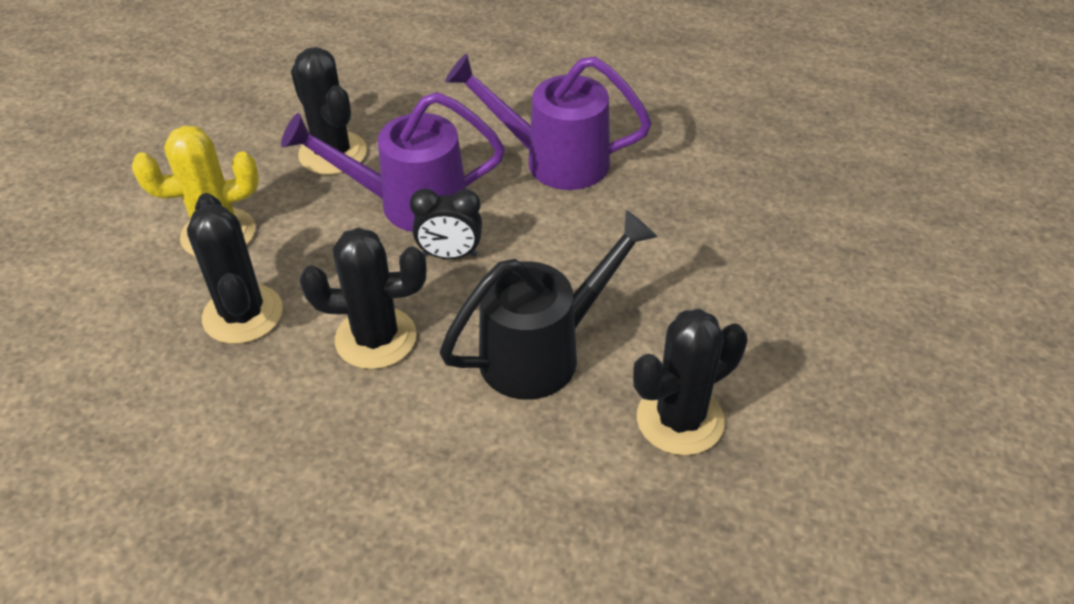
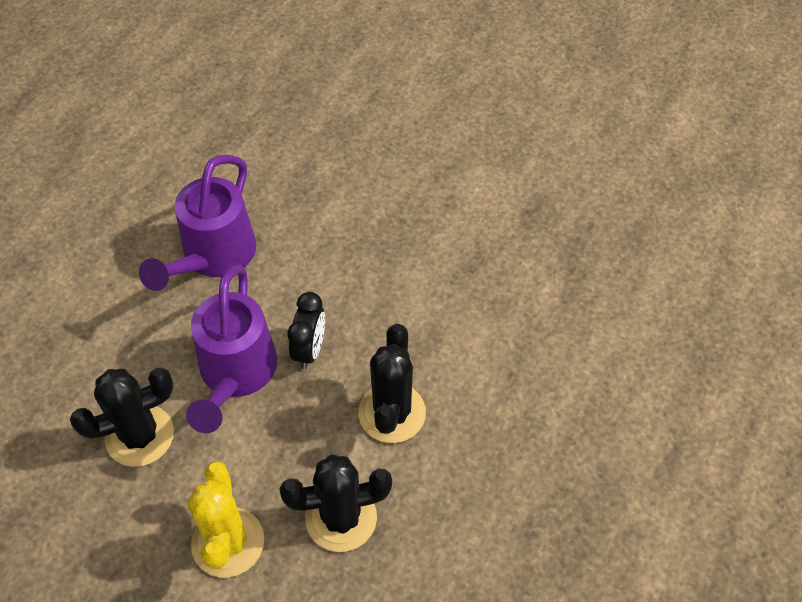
camera: 80 degrees left, 10 degrees up
black watering can [440,210,658,400] -> none
black cactus [633,309,747,455] -> none

